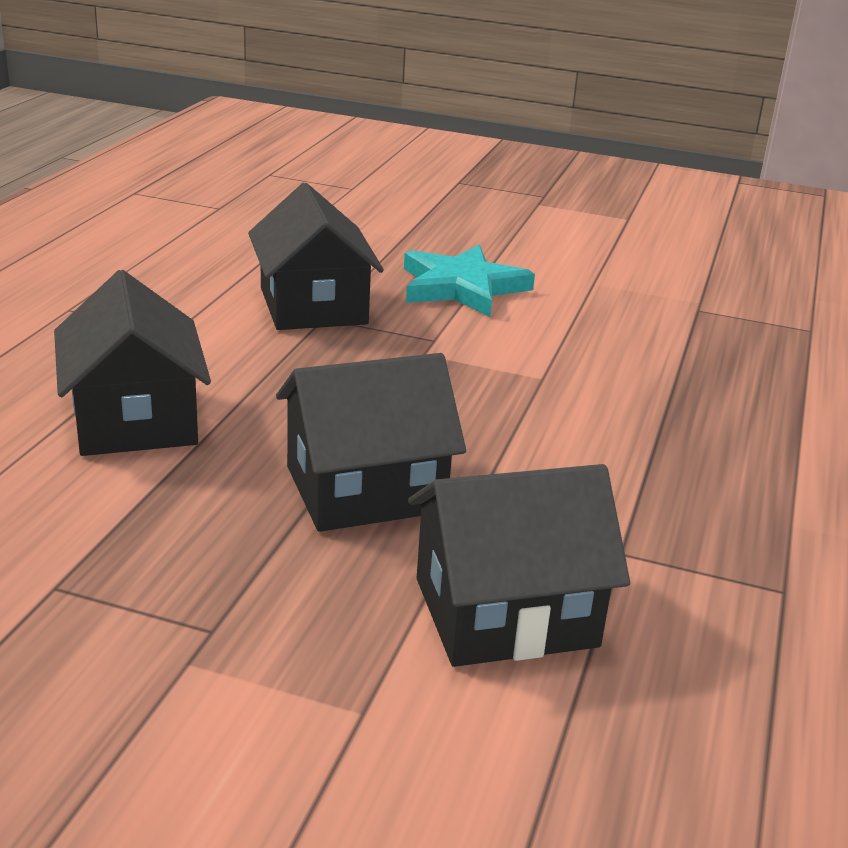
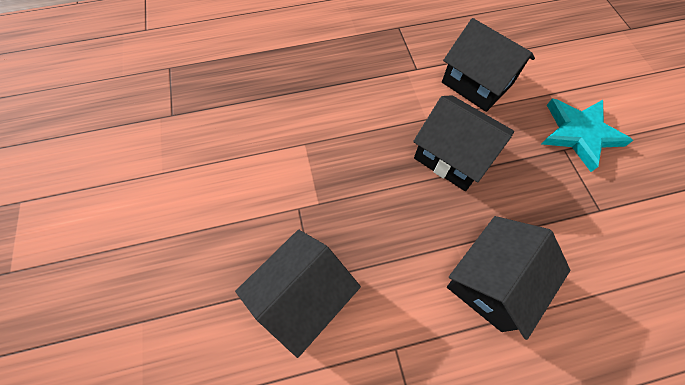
camera: 120 degrees left, 35 degrees up
turquoise star [404,245,535,317] -> turquoise star moved to [542,98,633,172]

